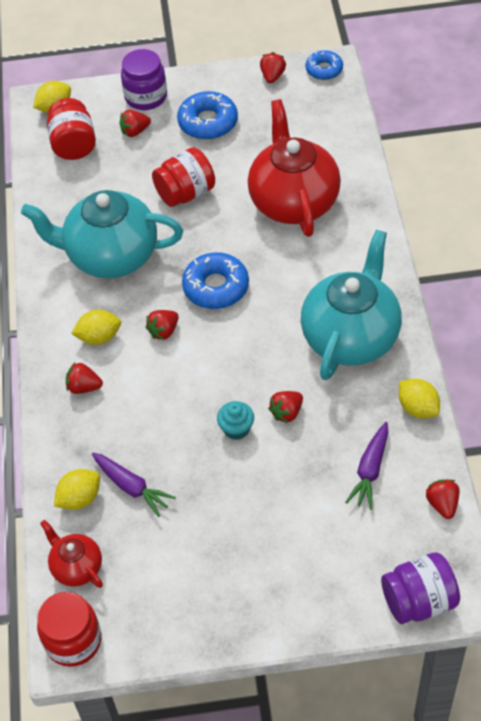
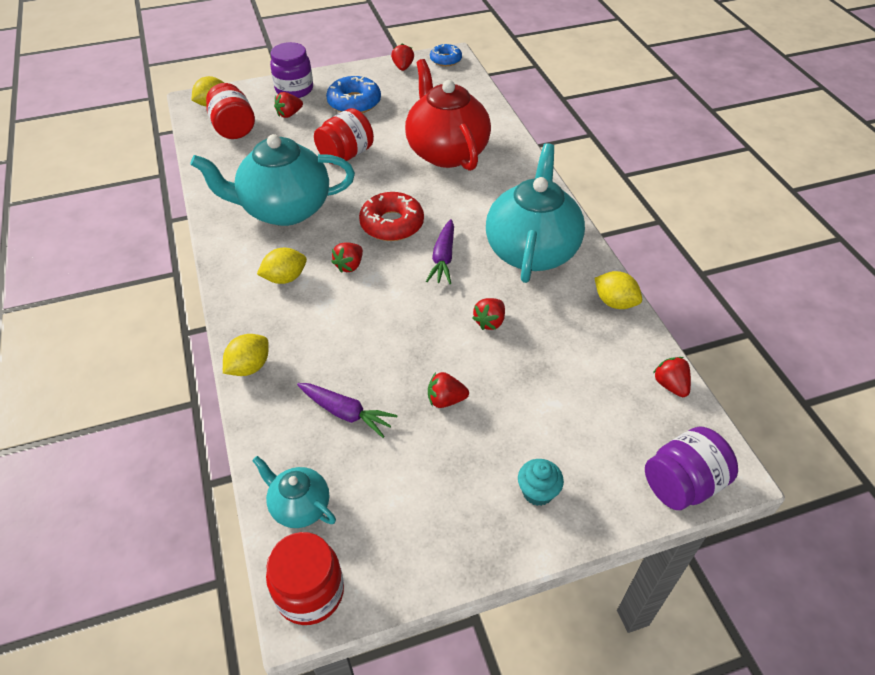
camera: 15 degrees left, 5 degrees down
red teapot [40,520,103,588] -> turquoise teapot [252,456,336,528]
yellow lemon [54,469,100,510] -> yellow lemon moved to [223,334,269,376]
red strawberry [66,363,103,394] -> red strawberry moved to [428,372,469,408]
blue donut [182,252,249,309] -> red donut [359,192,424,241]
turquoise cupcake [217,401,254,440] -> turquoise cupcake moved to [518,459,564,506]
purple carrot [345,422,388,510] -> purple carrot moved to [426,219,454,284]

